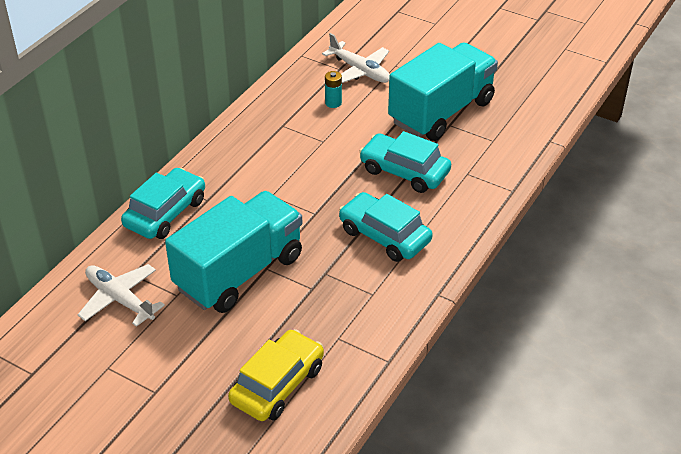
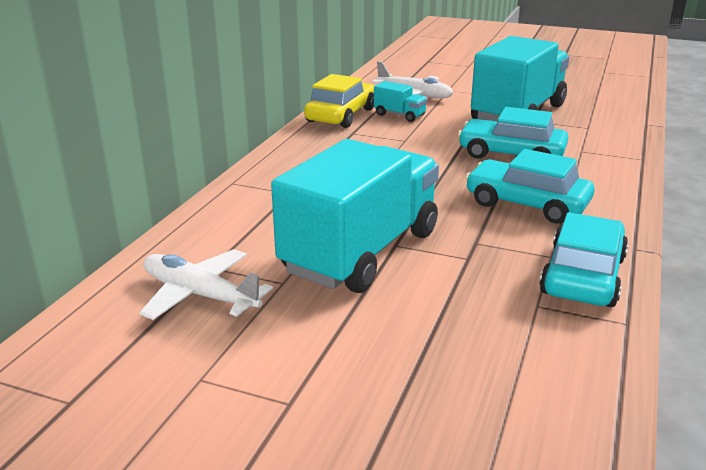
camera: 10 degrees left, 15 degrees down
turquoise car [121,168,205,239] -> turquoise car moved to [539,212,628,307]
yellow car [228,329,324,421] -> yellow car moved to [304,74,374,128]
turquoise battery [325,71,342,108] -> turquoise truck [374,81,427,122]

